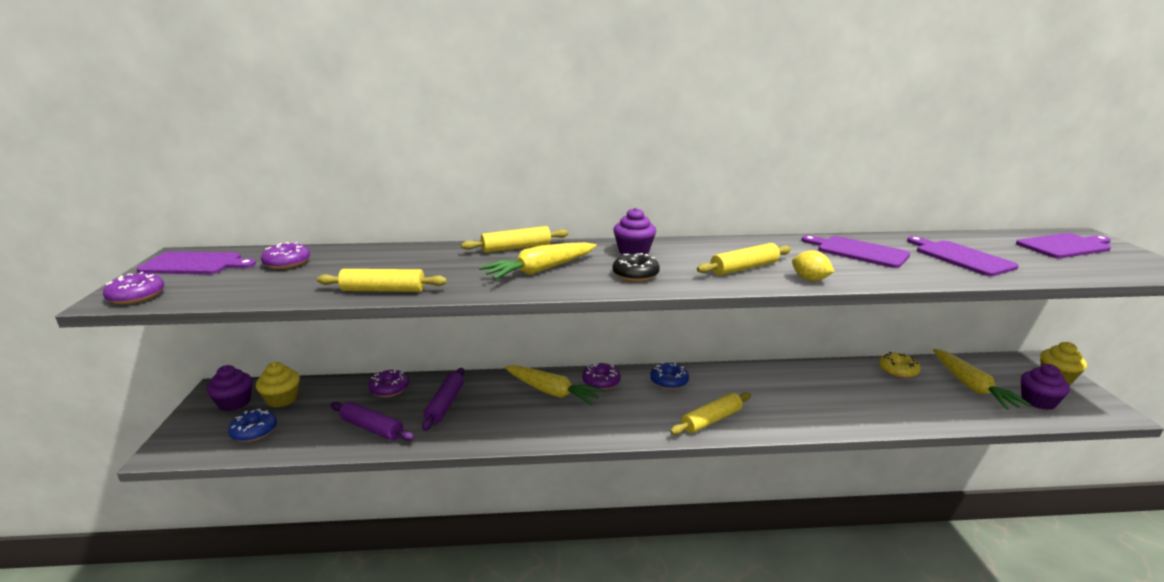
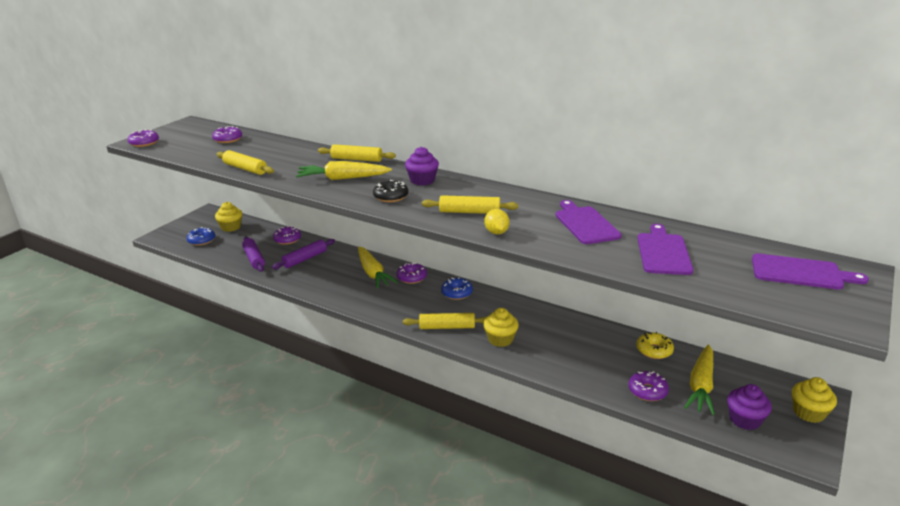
camera: 35 degrees right, 5 degrees up
purple cutting board [137,252,256,274] -> none
purple cupcake [207,365,252,411] -> none
none -> yellow cupcake [483,308,519,347]
none -> purple donut [628,371,669,401]

